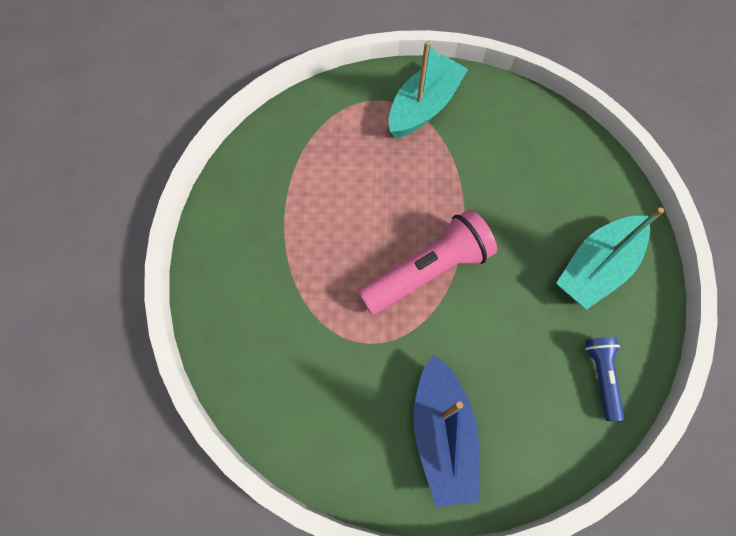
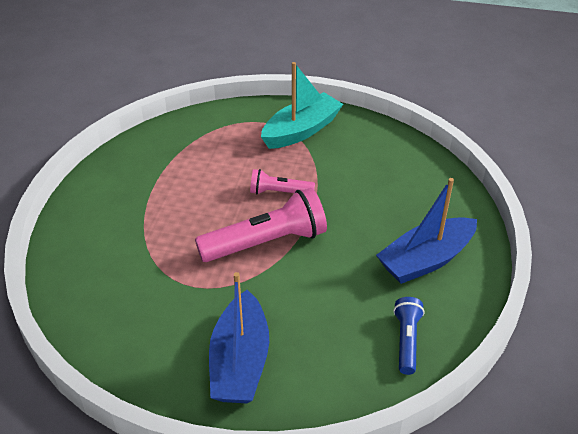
camera: 10 degrees right, 25 degrees down
turquoise boat [556,207,664,310] -> blue boat [376,178,477,284]
none -> pink flashlight [250,169,315,195]

